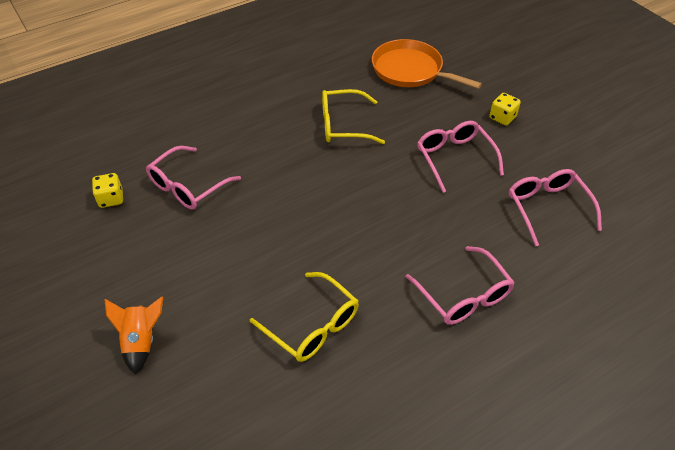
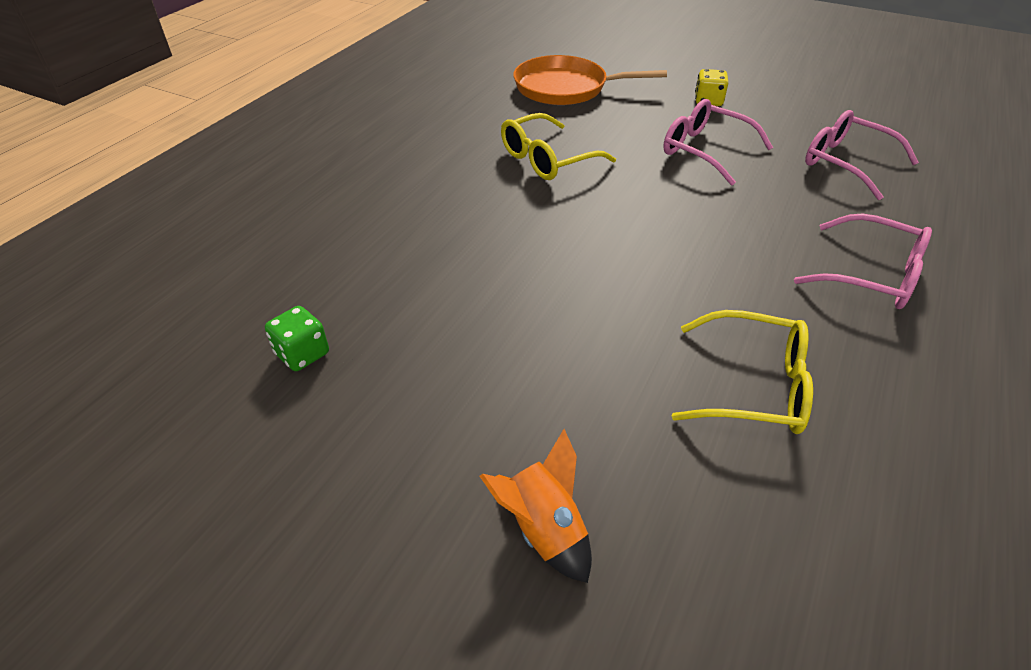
camera: 30 degrees left, 5 degrees down
yellow dice [92,173,123,208] -> green dice [265,306,329,371]
pink glasses [146,146,241,210] -> none

